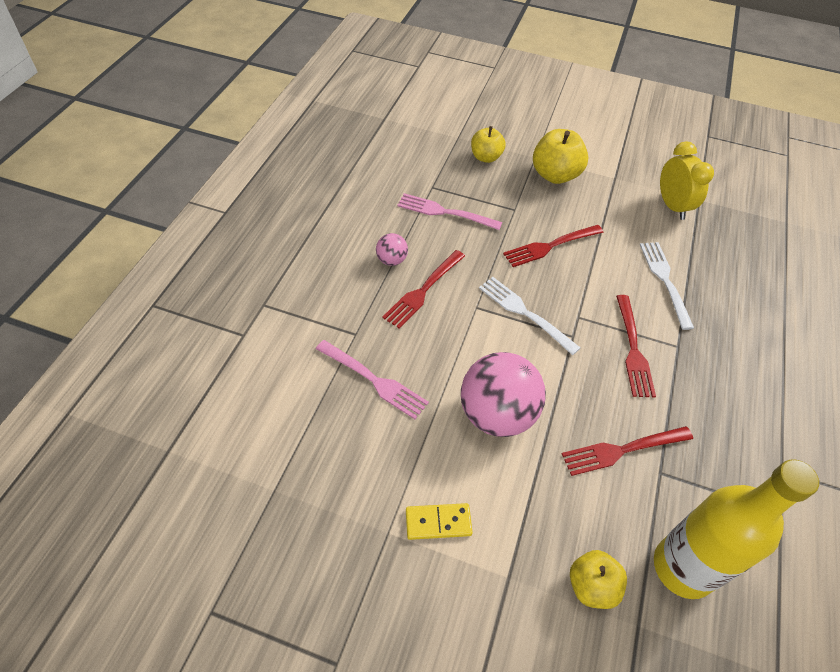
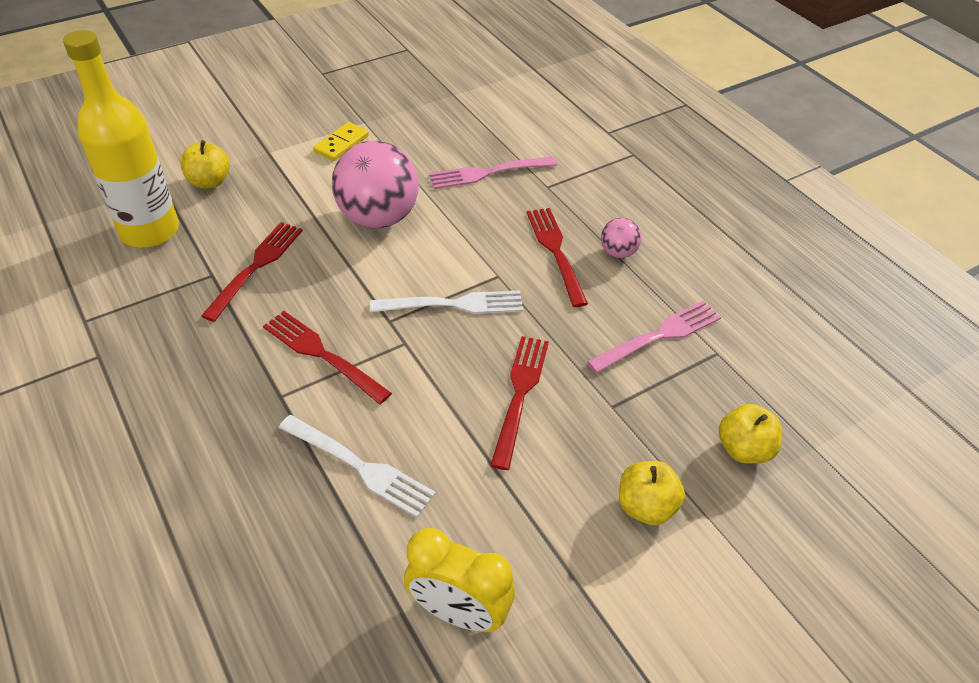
camera: 130 degrees right, 5 degrees down
yellow apple [533,129,588,184] -> yellow apple [619,461,685,525], size x0.65

